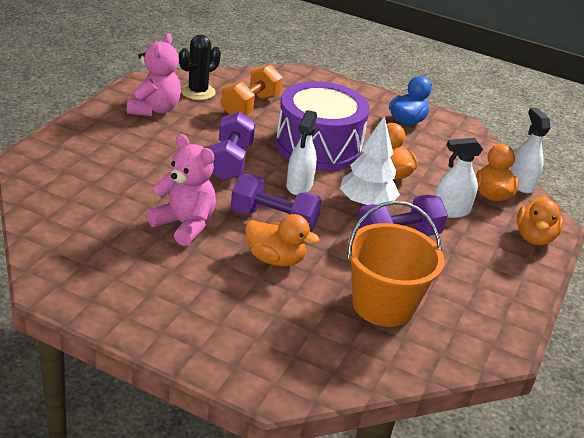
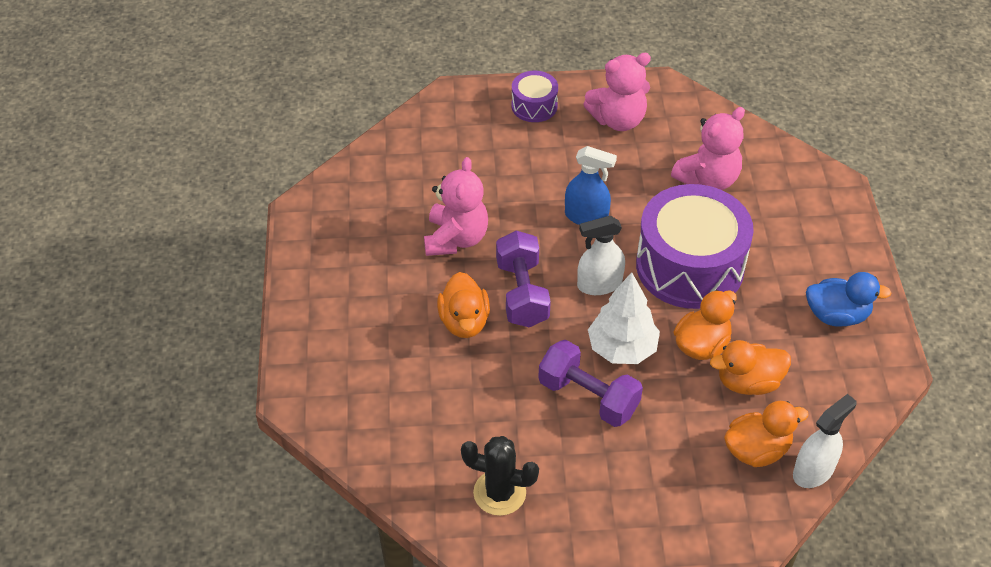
camera: 65 degrees right, 15 degrees up
black cactus [179,34,221,100] -> black cactus moved to [461,436,539,516]
purple dumbbell [209,111,255,181] -> blue spray bottle [565,146,617,225]
orange dumbbell [221,64,283,116] -> pink teddy bear [671,107,745,190]
orange bucket [347,201,444,327] -> none
white spray bottle [435,138,483,218] -> none
orange duck [517,196,563,245] -> orange duck moved to [710,340,791,395]
none -> purple drum [511,71,558,122]

